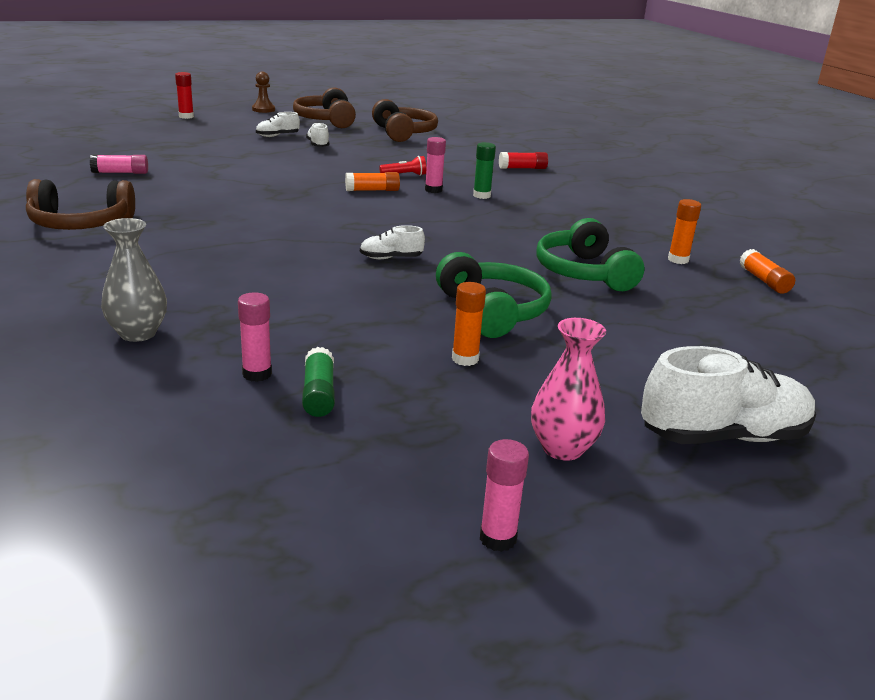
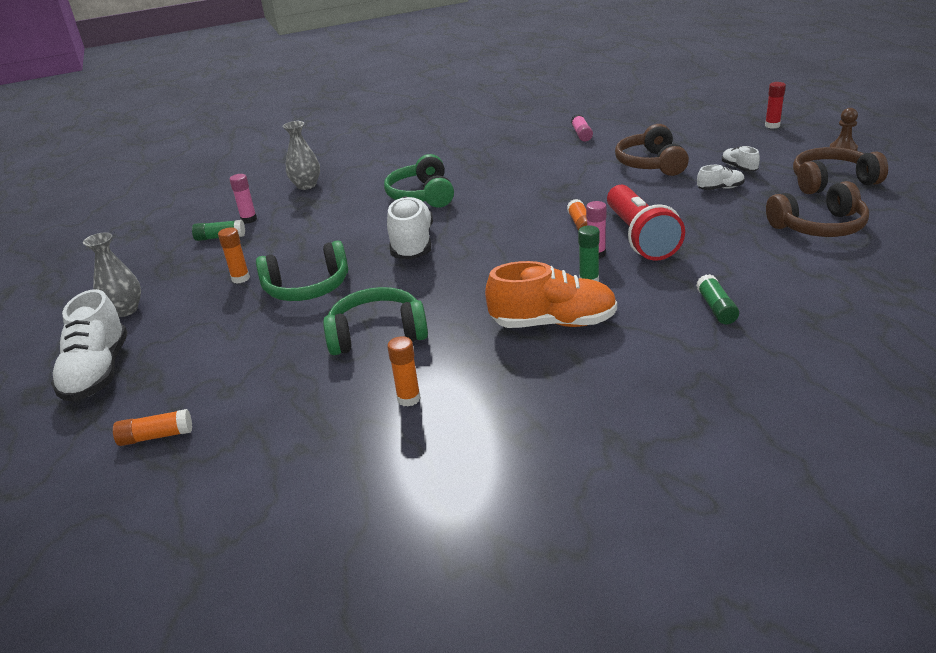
camera: 100 degrees right, 5 degrees up
brown headphones [26,179,135,230] -> brown headphones moved to [615,124,689,176]
white shoe [360,225,425,259] -> white shoe [387,196,433,260], size x2.03
red flashlight [379,156,426,176] -> red flashlight [607,185,685,261], size x2.48
pink glue stick [480,439,529,552] -> none
red glue stick [499,152,548,169] -> green glue stick [696,274,739,324]
pink vase [531,318,606,461] -> grey vase [83,232,141,317]
orange glue stick [739,249,795,294] -> orange glue stick moved to [113,409,192,446]
none -> green headphones [384,154,454,208]
none -> orange shoe [485,261,617,328]

